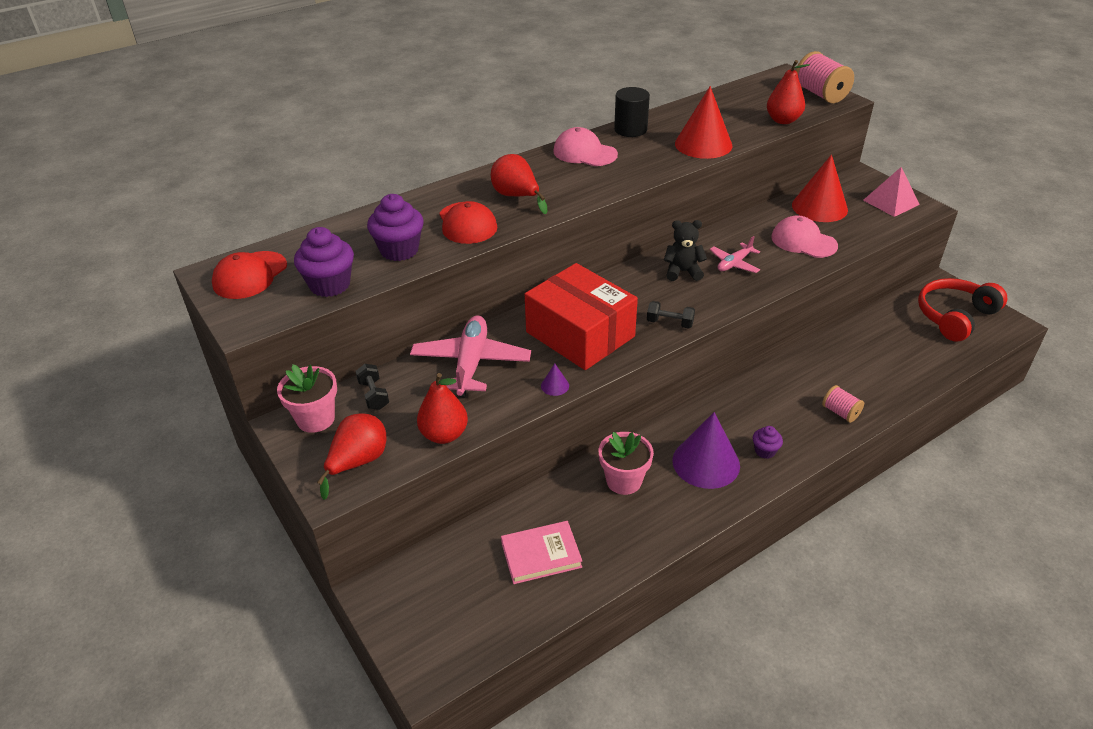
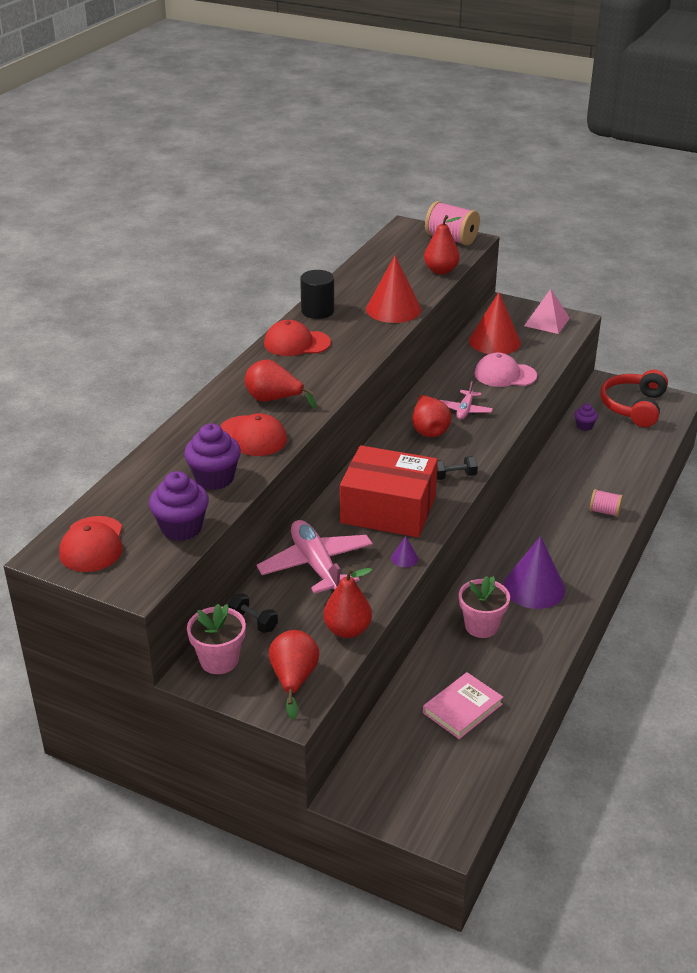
camera: 30 degrees left, 5 degrees down
pink cap [553,127,618,166] -> red cap [264,320,331,356]
black teddy bear [664,220,707,281] -> red pear [412,394,451,437]
purple cupcake [753,426,783,459] -> purple cupcake moved to [575,403,598,431]

